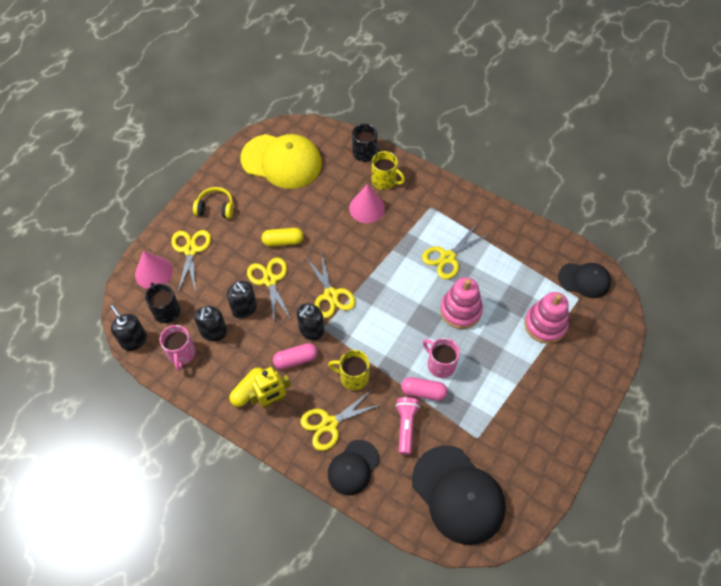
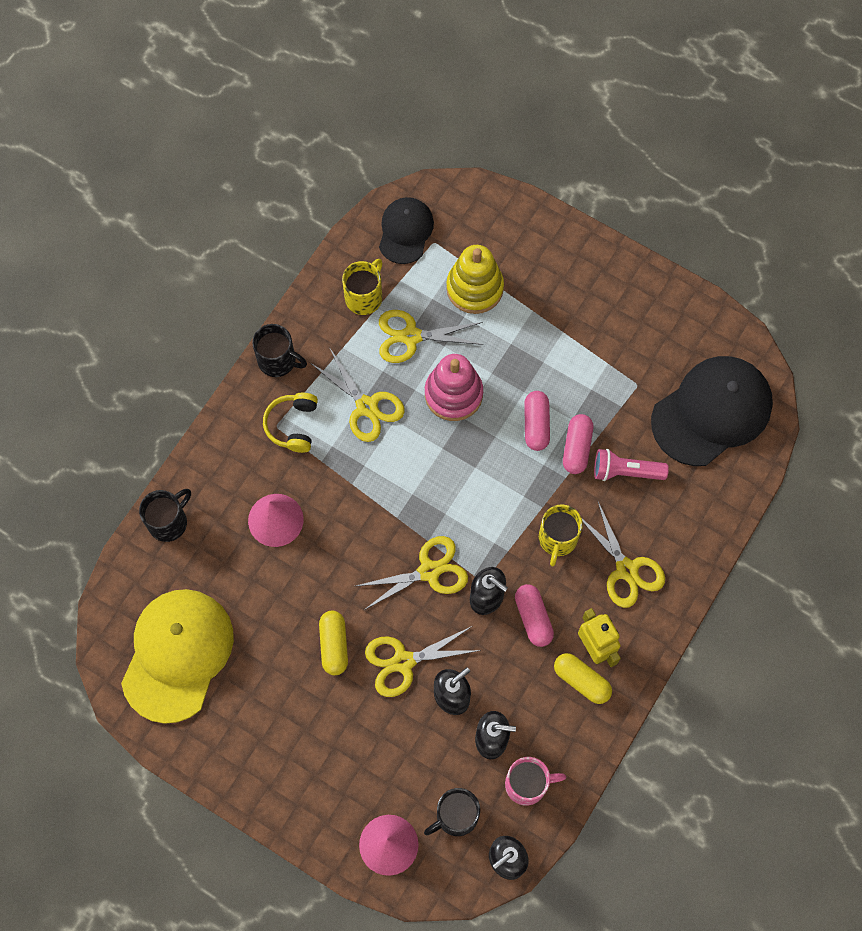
camera: 90 degrees left, 10 degrees up
yellow scissors [171,230,211,293] -> yellow scissors moved to [379,310,484,363]
yellow headphones [193,187,233,219] -> yellow headphones moved to [263,393,318,453]
black cap [328,440,379,495] -> none
yellow mug [372,151,405,190] -> yellow mug moved to [342,259,383,315]
pink mug [423,338,460,378] -> pink capsule [524,391,550,451]
pink stacking toy [524,292,569,344] -> yellow stacking toy [446,245,504,314]
none -> black mug [252,324,307,377]

